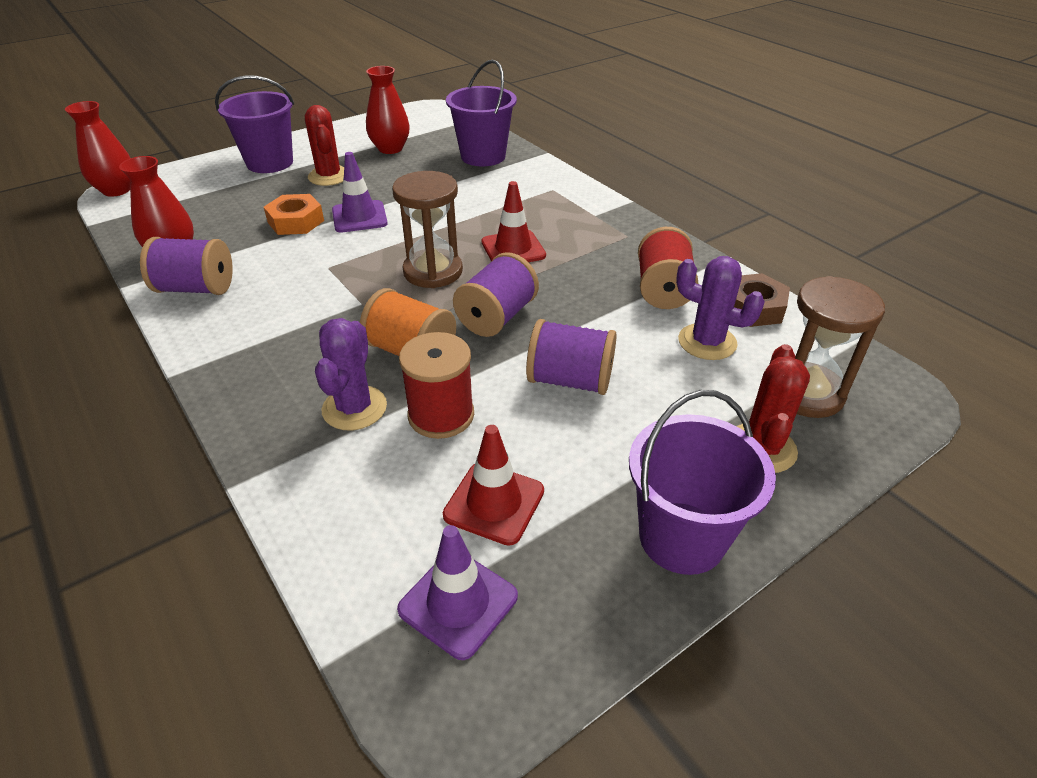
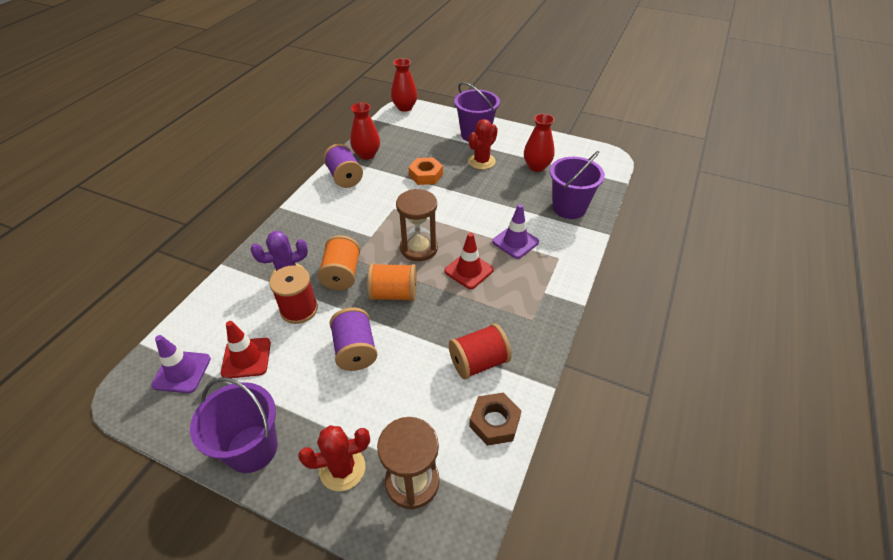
camera: 60 degrees right, 5 degrees up
purple traffic cone [332,152,388,232] -> purple traffic cone moved to [492,204,539,259]
purple spool [453,252,539,337] -> orange spool [367,263,417,301]
purple cactus [676,256,765,360] -> none

